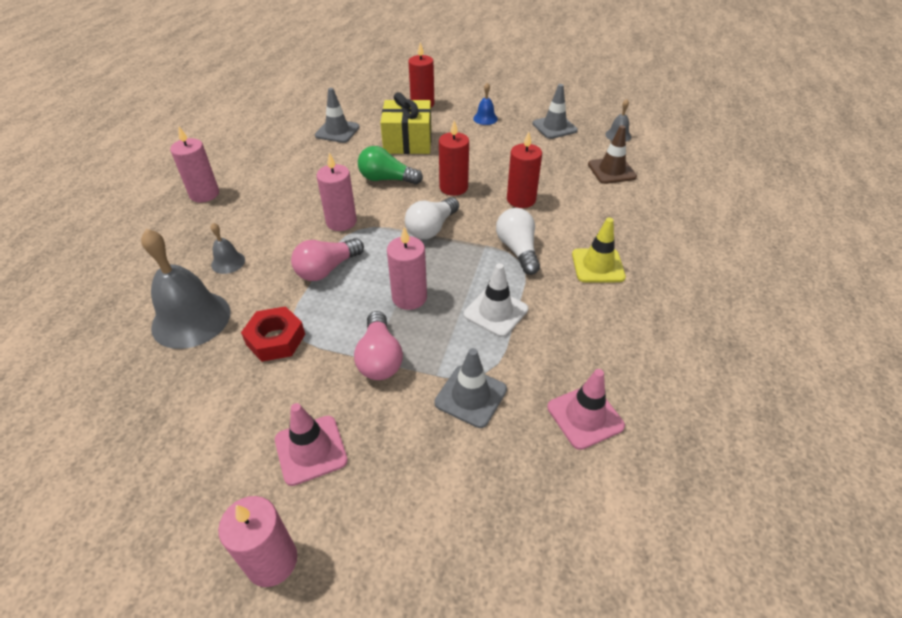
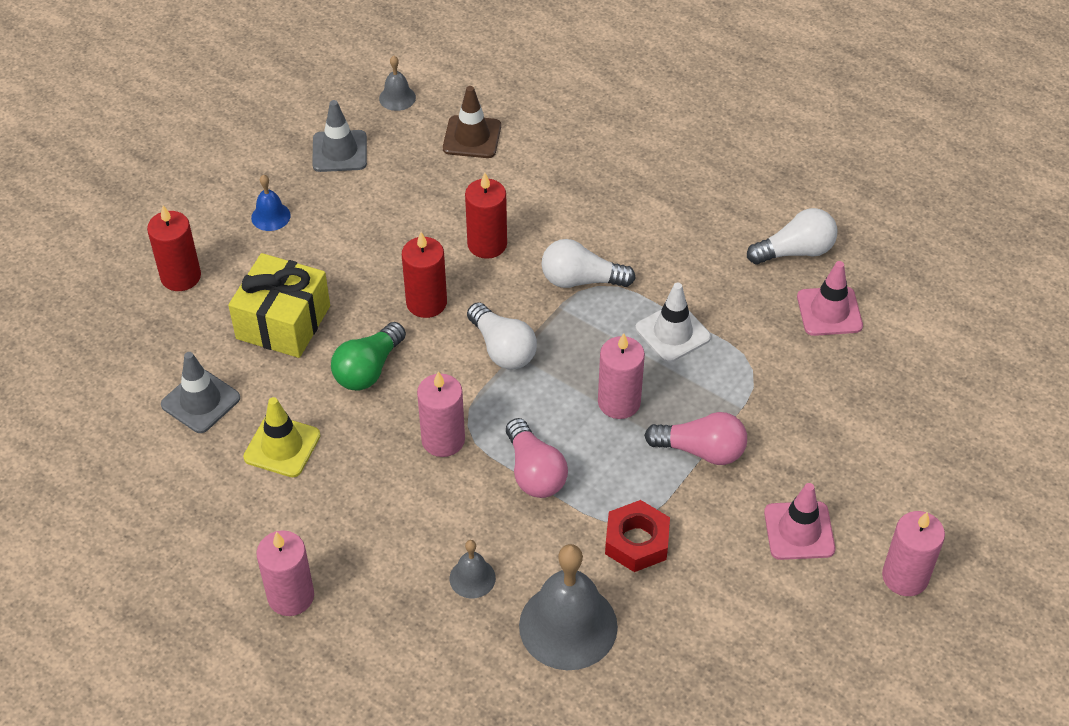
camera: 70 degrees left, 5 degrees up
grey traffic cone [434,348,507,428] -> none
yellow traffic cone [572,218,626,283] -> yellow traffic cone moved to [243,397,321,477]
none -> white light bulb [747,208,837,264]

